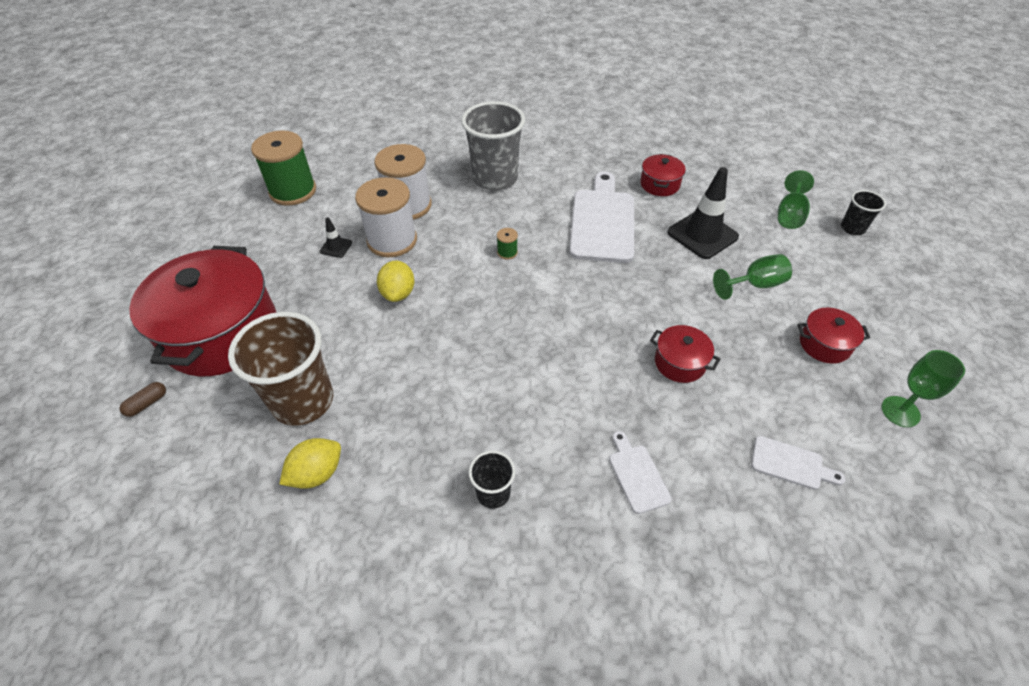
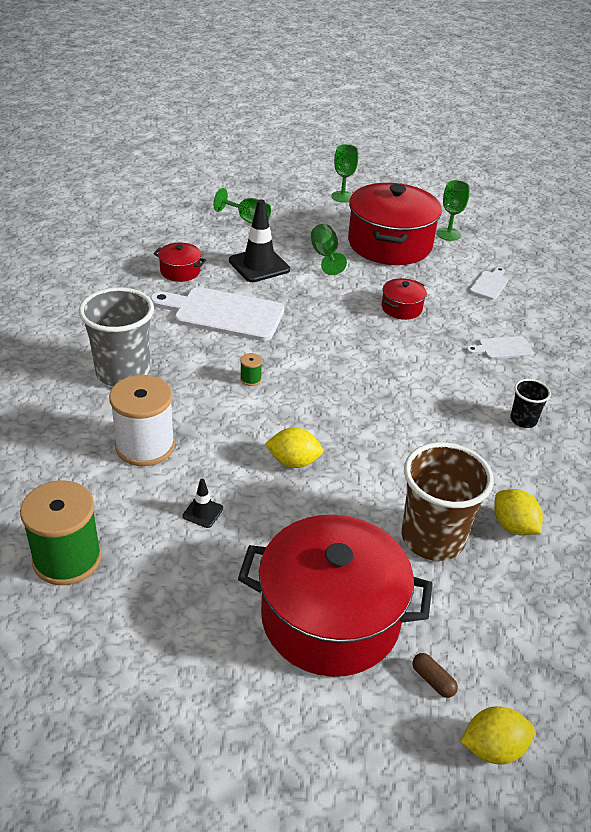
camera: 85 degrees left, 10 degrees down
white spool [355,177,417,257] -> none
red pot [798,308,870,364] -> red pot [348,183,442,265], size x2.28
black cup [841,190,886,235] -> none
none -> green goblet [331,144,358,203]
none -> yellow lemon [460,706,535,765]

